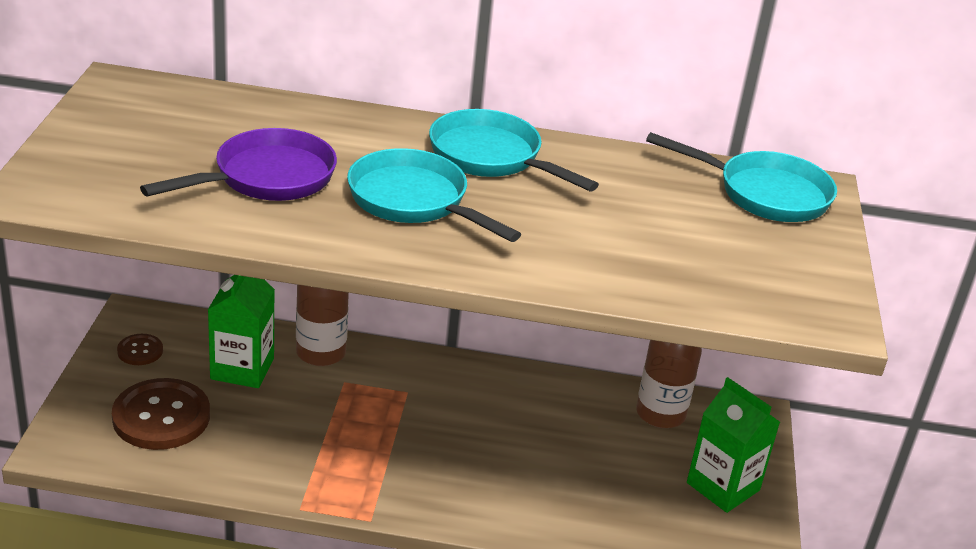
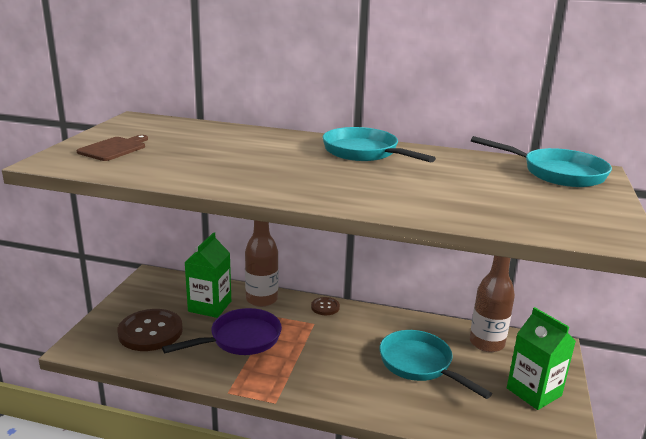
camera: 10 degrees right, 10 degrees down
brown button [117,334,163,365] -> brown button moved to [311,297,340,315]
purple pan [140,128,337,201] -> purple pan moved to [162,308,282,355]
turquoise pan [347,148,521,242] -> turquoise pan moved to [379,330,492,399]
none -> brown cutting board [77,135,148,161]

